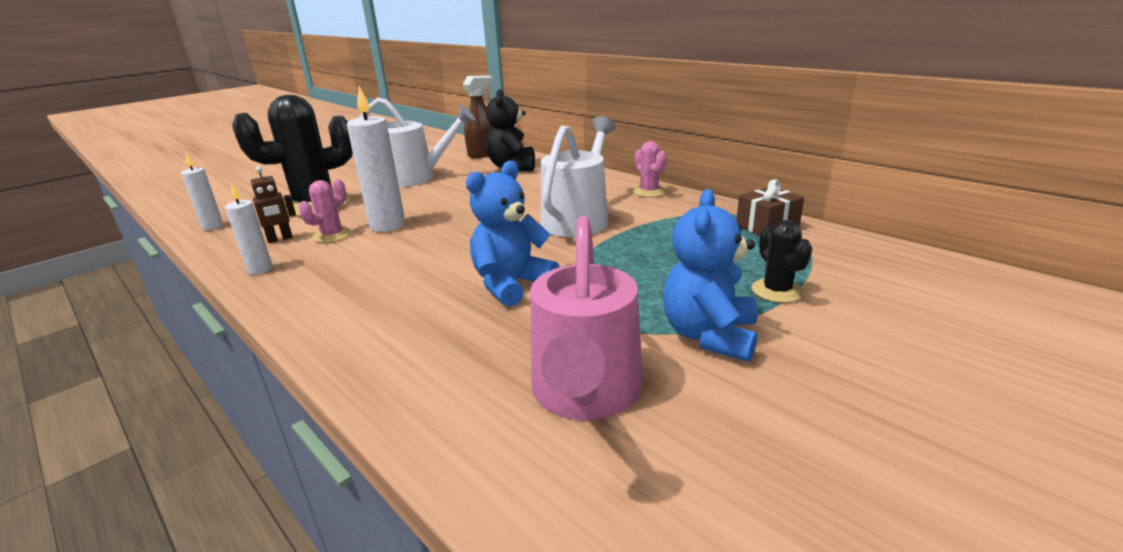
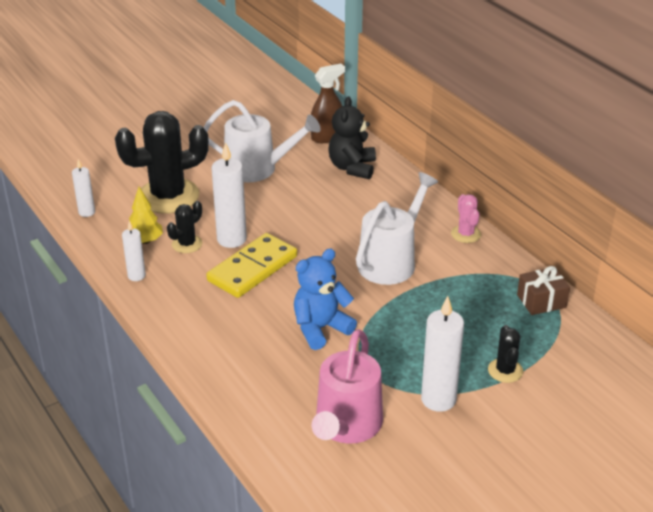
camera: 10 degrees right, 10 degrees up
brown robot [251,166,296,243] -> yellow tree [129,187,163,244]
pink cactus [298,179,351,243] -> black cactus [167,201,202,253]
blue teddy bear [663,189,758,362] -> white candle [421,296,464,412]
none -> yellow domino [206,233,297,298]

